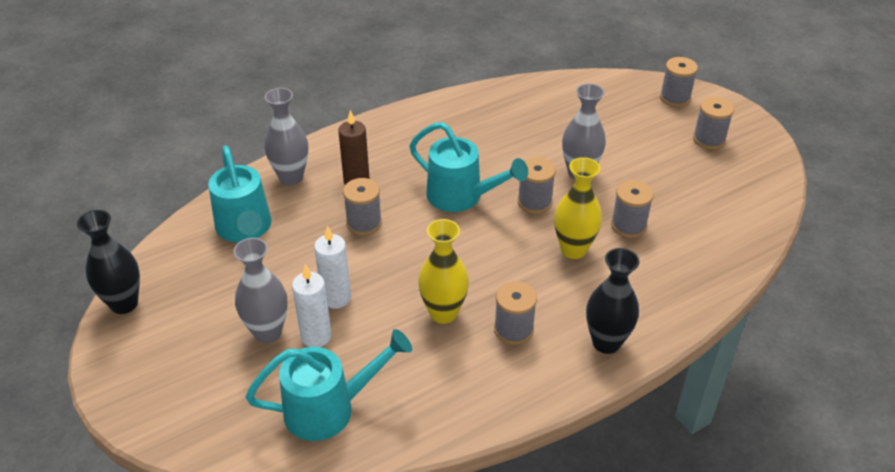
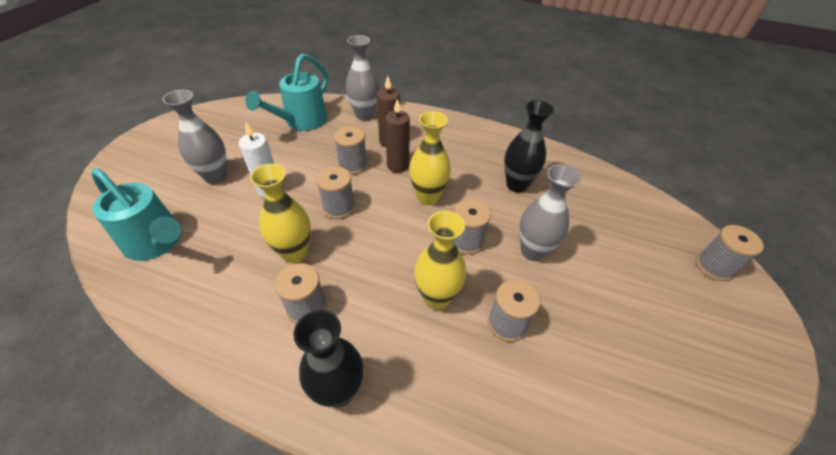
camera: 50 degrees right, 5 degrees up
black vase [77,210,140,314] -> black vase moved to [504,100,554,192]
white candle [292,264,332,347] -> none
turquoise watering can [409,122,528,212] -> yellow vase [409,111,451,205]
grey spool [693,97,734,150] -> grey spool moved to [316,166,355,219]
none -> brown candle [385,99,410,173]

